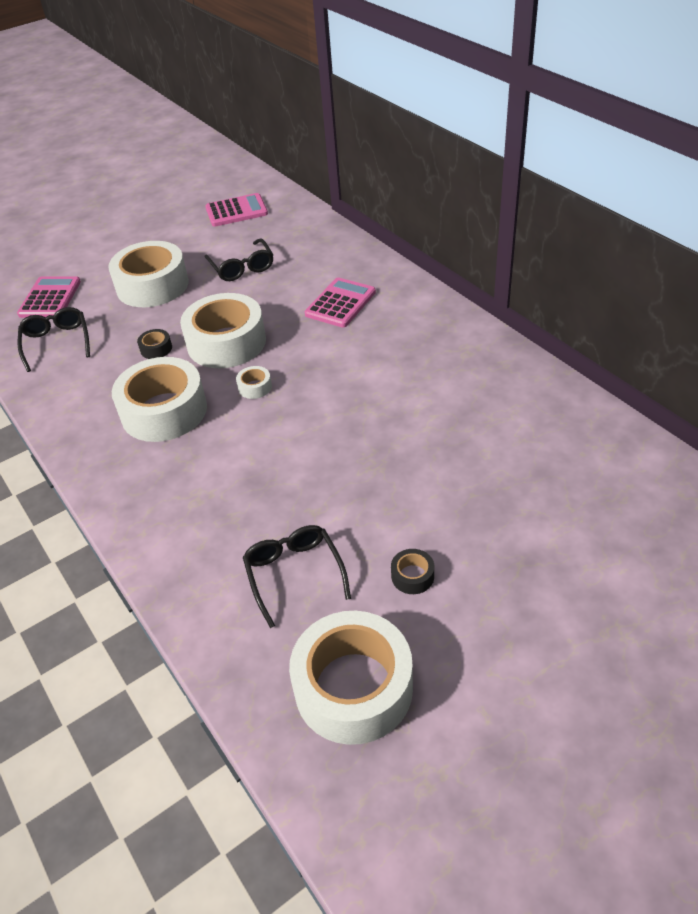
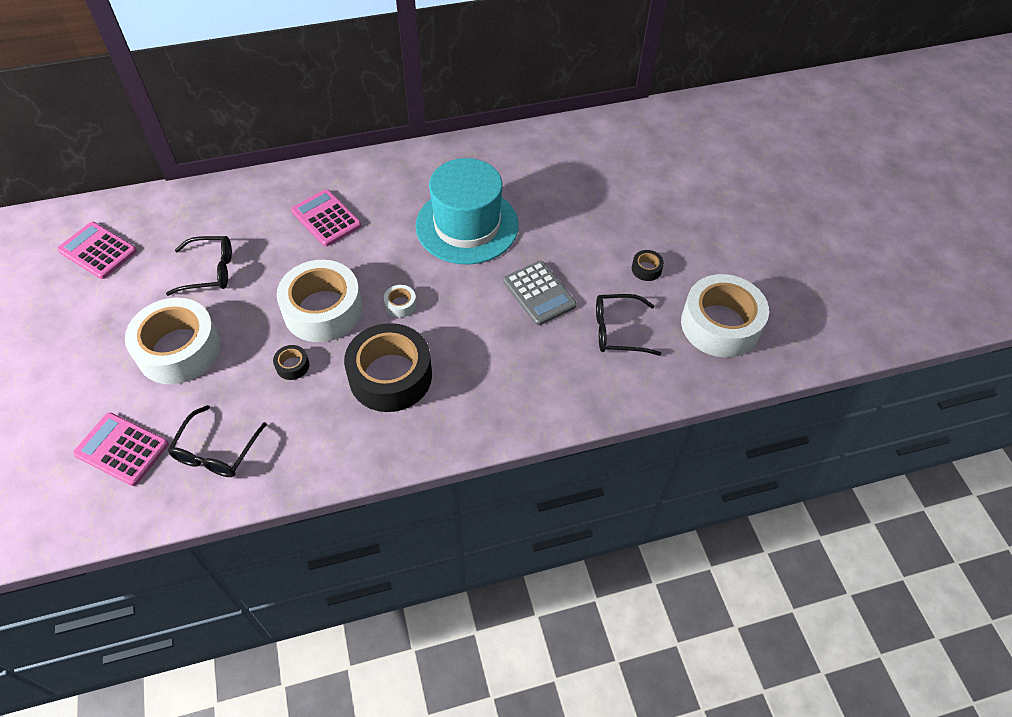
camera: 75 degrees left, 10 degrees up
black glasses [18,307,90,372] -> black glasses turned 75 degrees counterclockwise [167,405,267,477]
white tape [112,357,207,442] -> black tape [344,323,432,412]
pink calculator [205,193,268,227] -> pink calculator turned 60 degrees counterclockwise [57,222,137,279]
none -> turquoise hat [416,158,519,264]
none -> grey calculator [503,261,577,325]

